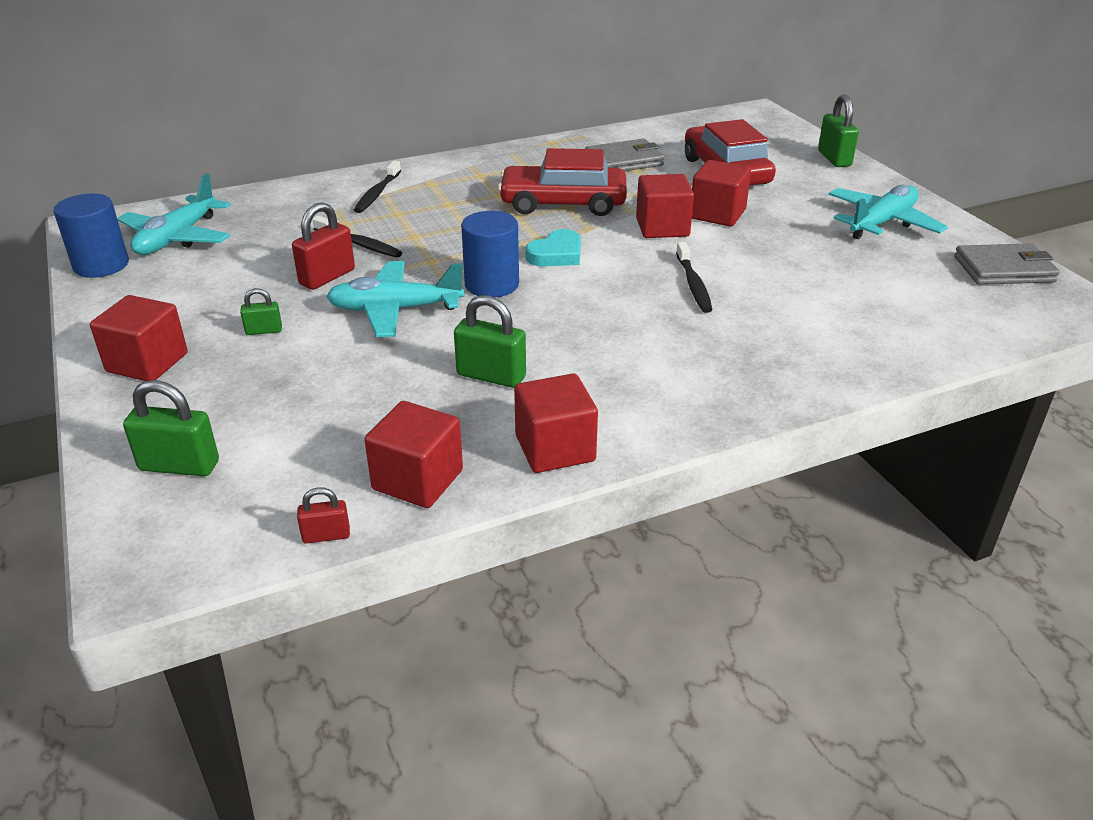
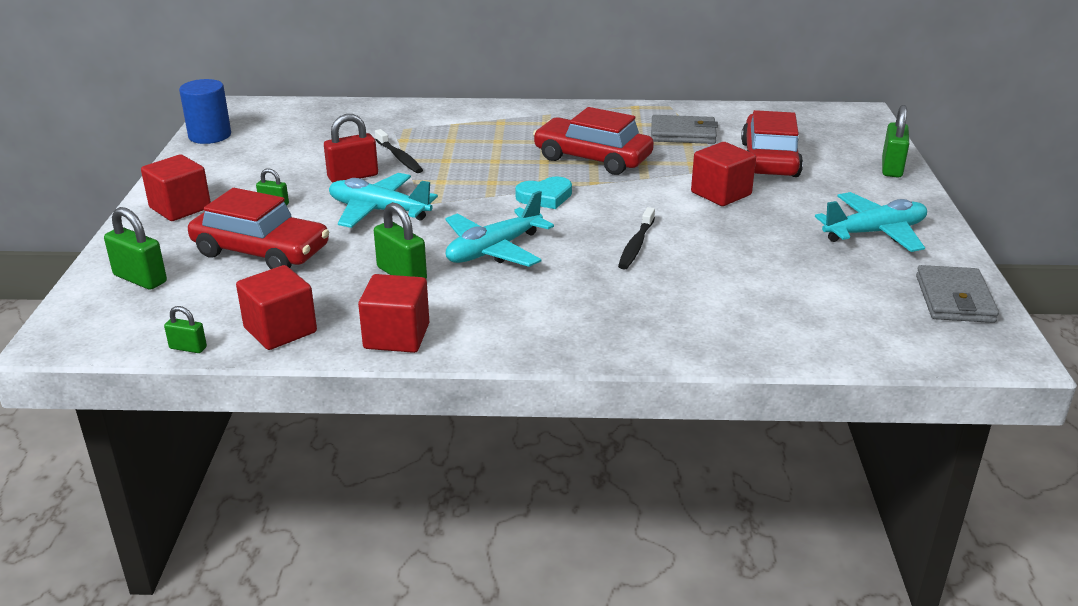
camera: 25 degrees right, 5 degrees down
turquoise plane [117,173,231,255] -> turquoise plane moved to [445,191,554,267]
red padlock [297,487,350,544] -> green padlock [164,306,207,353]
black toothbrush [354,161,401,213] -> none
blue cylinder [461,211,519,298] -> none
red cube [636,174,694,238] -> none
grey wallet [954,243,1060,285] -> grey wallet turned 75 degrees clockwise [916,265,999,323]
none -> red car [188,188,329,269]

